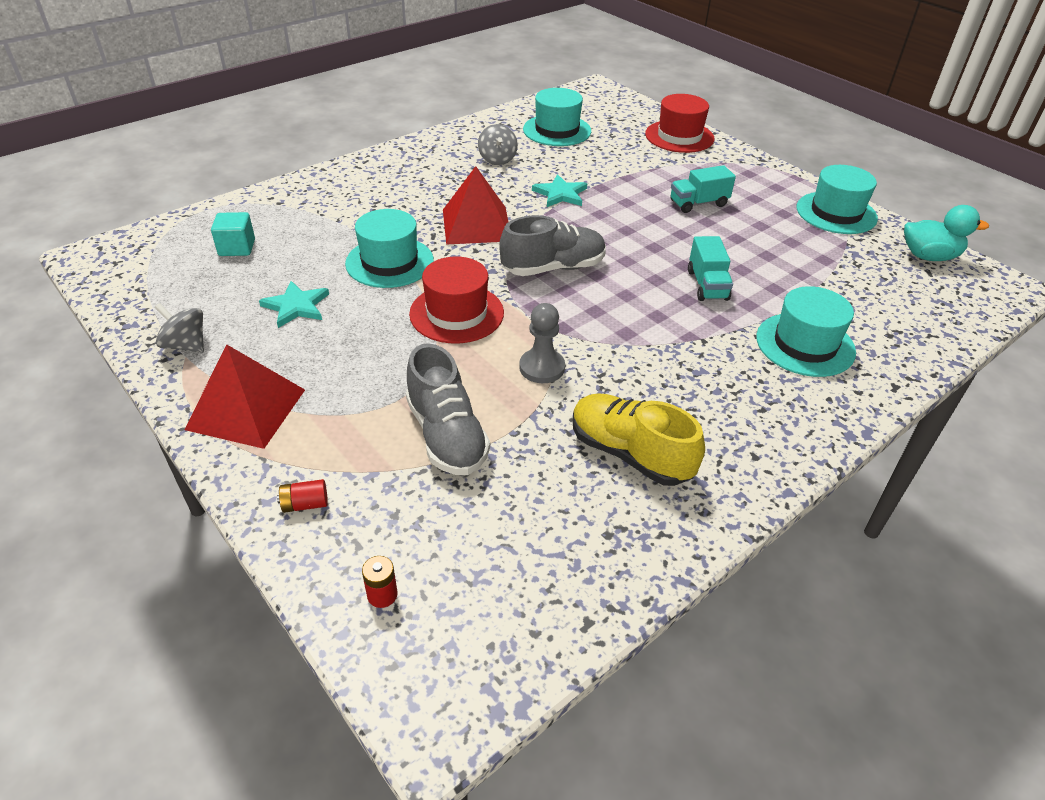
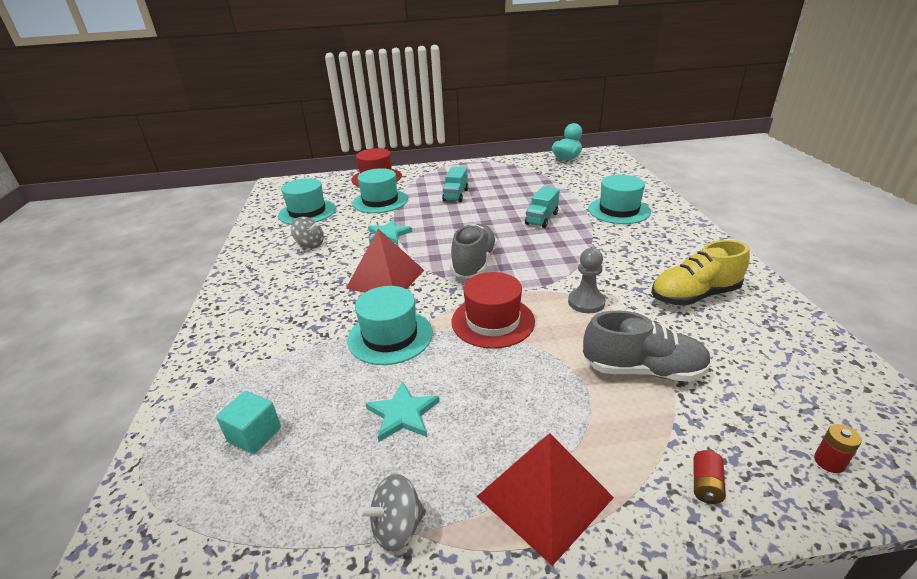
camera: 55 degrees left, 10 degrees down
turquoise truck [688,236,733,301] -> turquoise truck turned 90 degrees clockwise [525,186,560,228]
turquoise hat [797,165,878,234] -> turquoise hat moved to [353,168,408,213]

